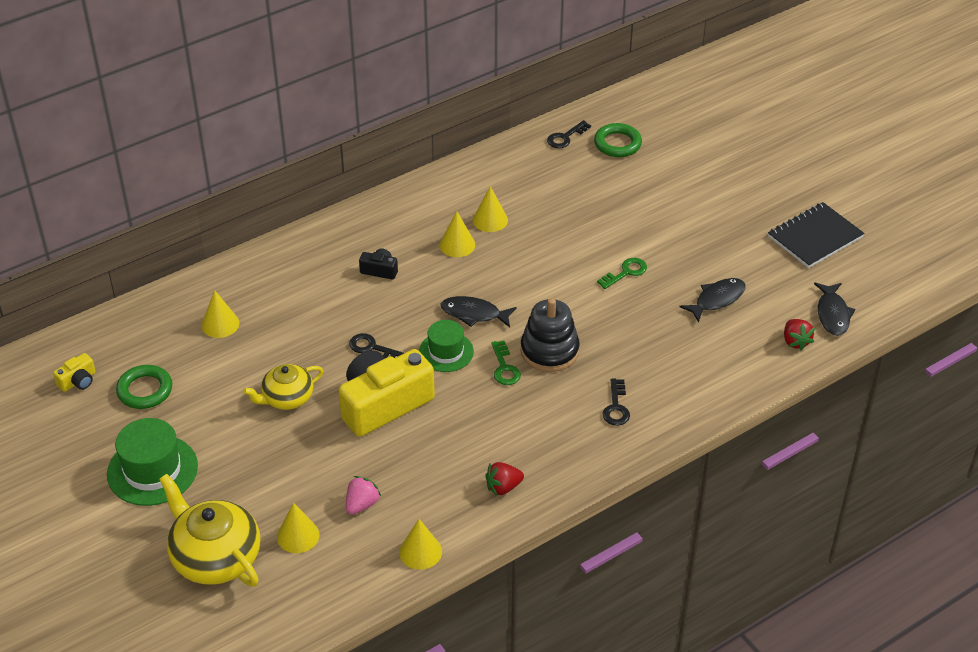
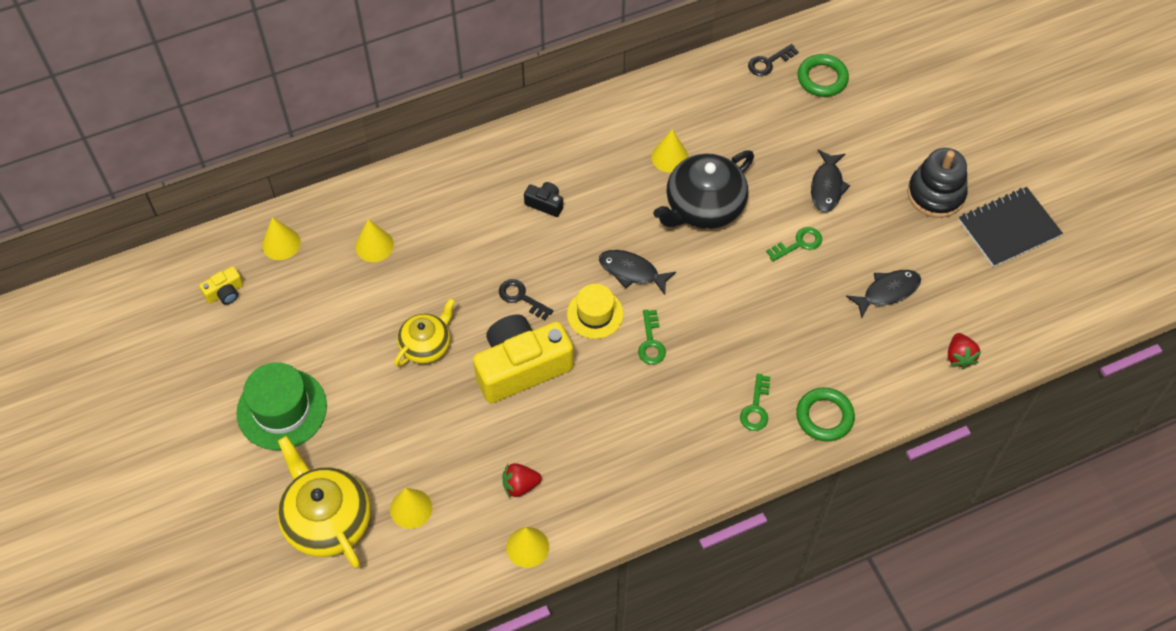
camera: 10 degrees right, 15 degrees up
green ring [116,365,172,409] -> green ring moved to [796,387,855,442]
yellow teapot [243,364,323,410] -> yellow teapot turned 150 degrees clockwise [394,298,455,367]
pink strawberry [346,476,381,514] -> none
green hat [419,320,474,372] -> yellow hat [567,284,624,339]
yellow cone [439,211,475,257] -> yellow cone moved to [262,217,301,260]
red strawberry [485,462,524,496] -> red strawberry moved to [502,463,542,498]
black stacking toy [521,298,580,372] -> black stacking toy moved to [907,148,968,218]
black key [603,379,630,426] -> green key [740,374,770,431]
black fish [814,282,855,336] -> black fish moved to [811,150,850,212]
none -> black teapot [653,150,754,229]

